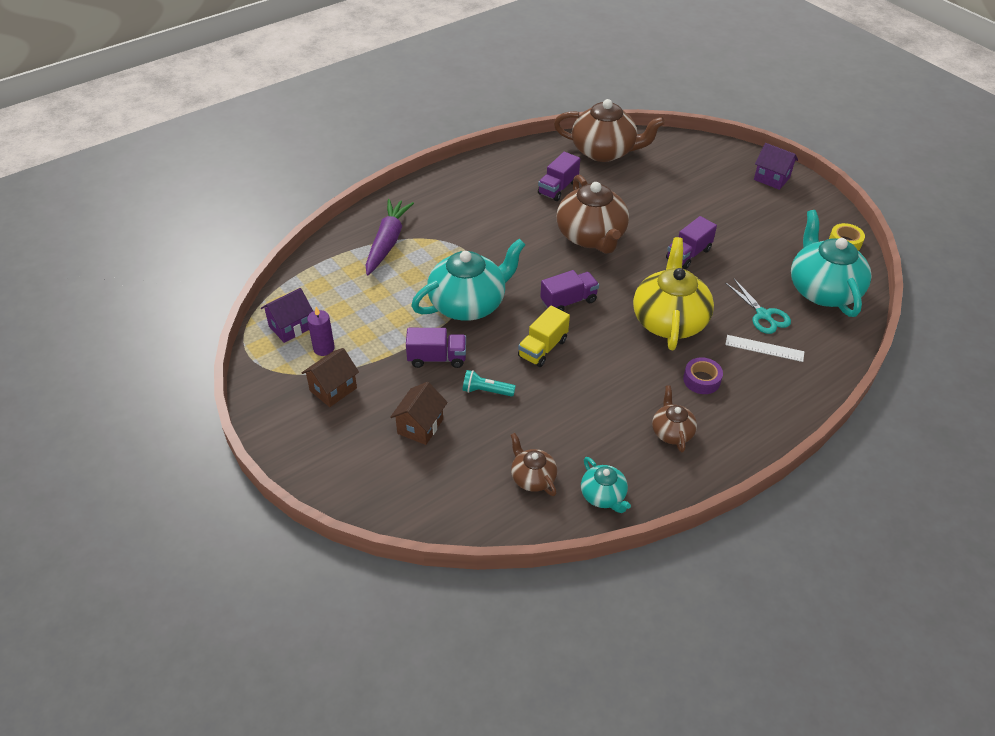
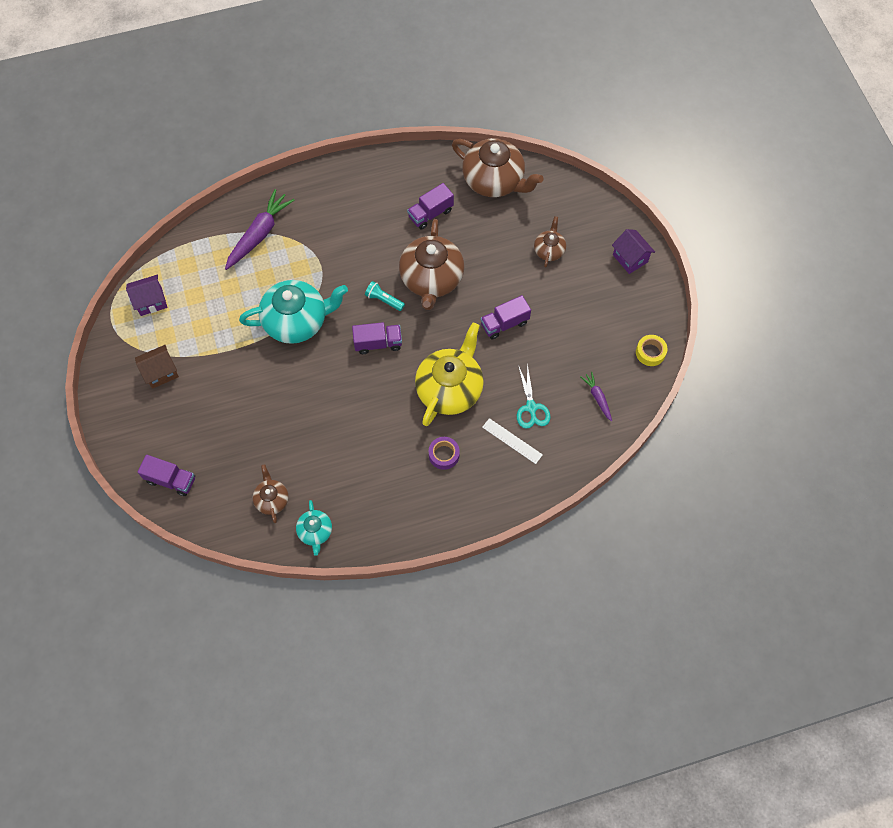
camera: 20 degrees right, 20 degrees up
purple candle [307,307,335,356] -> none
brown house [390,382,448,445] -> none
purple truck [406,328,466,368] -> purple truck moved to [138,455,195,496]
turquoise flashlight [462,370,516,397] -> turquoise flashlight moved to [365,281,405,311]
yellow truck [518,306,570,367] -> none
brown teapot [652,385,697,453] -> brown teapot moved to [534,216,566,268]
turquoise teapot [791,210,871,317] -> purple carrot [581,372,612,422]

